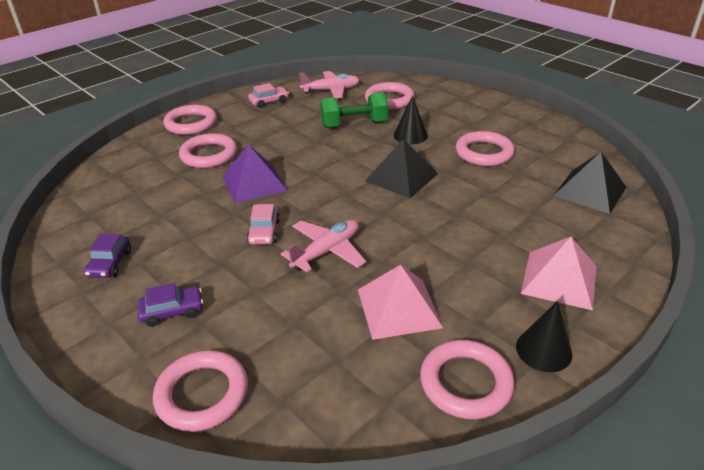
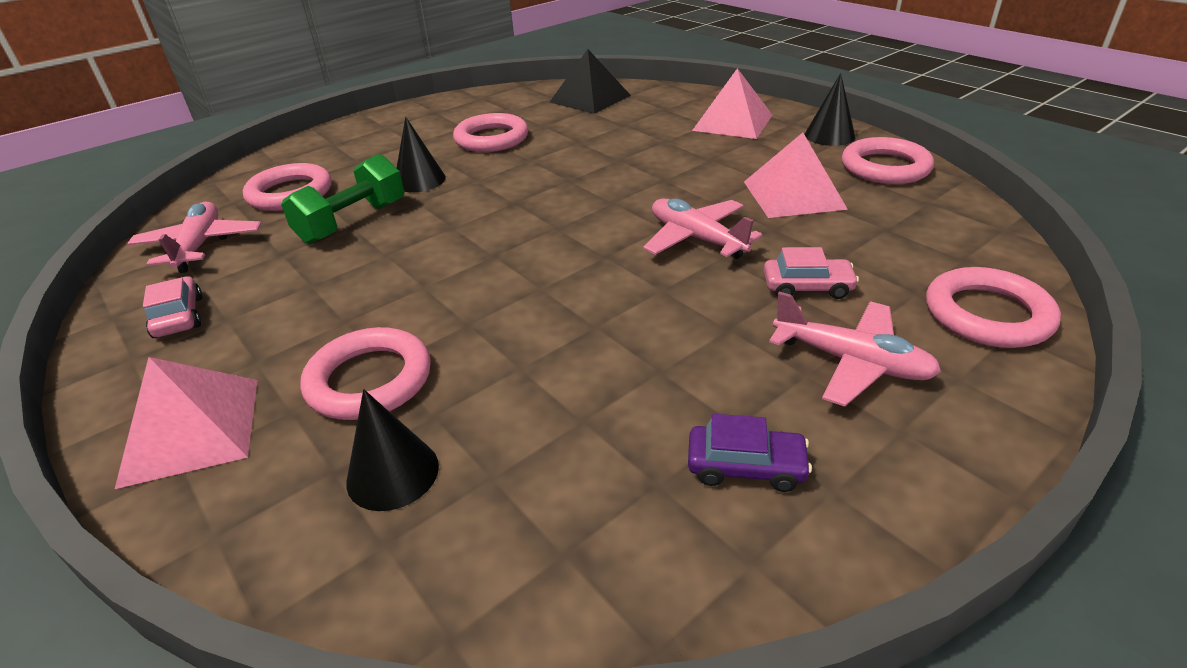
camera: 85 degrees left, 0 degrees up
purple car [137,283,203,327] -> pink plane [769,291,941,407]
pink ring [163,105,217,135] -> pink pyramid [115,357,258,489]
purple pyramid [222,144,288,203] -> none
pink car [247,204,280,245] -> pink car moved to [764,247,859,299]
green dumbbell [320,92,389,128] -> green dumbbell turned 45 degrees clockwise [281,154,405,244]
black pyramid [365,139,438,198] -> none
none -> black cone [346,389,439,511]

